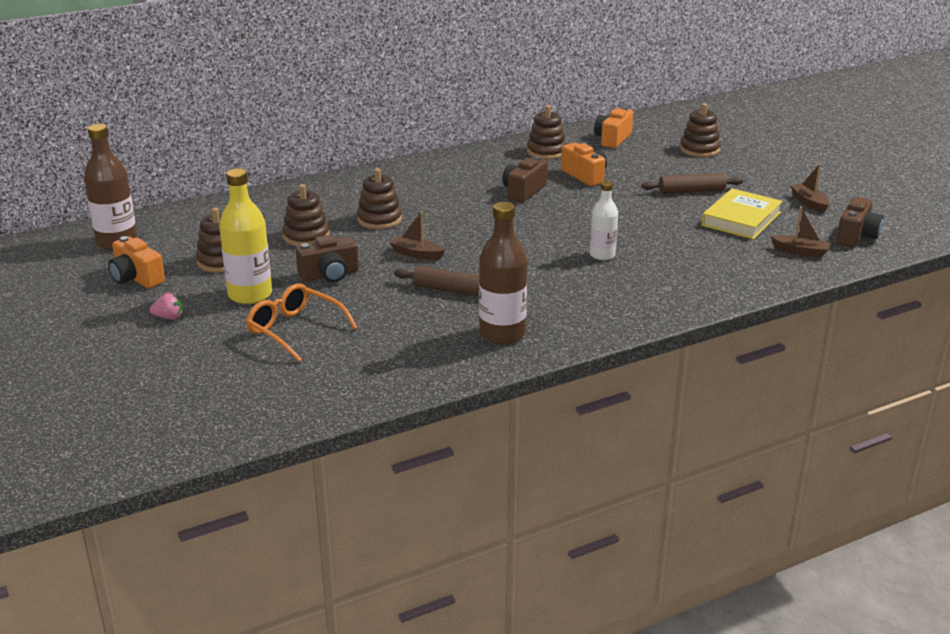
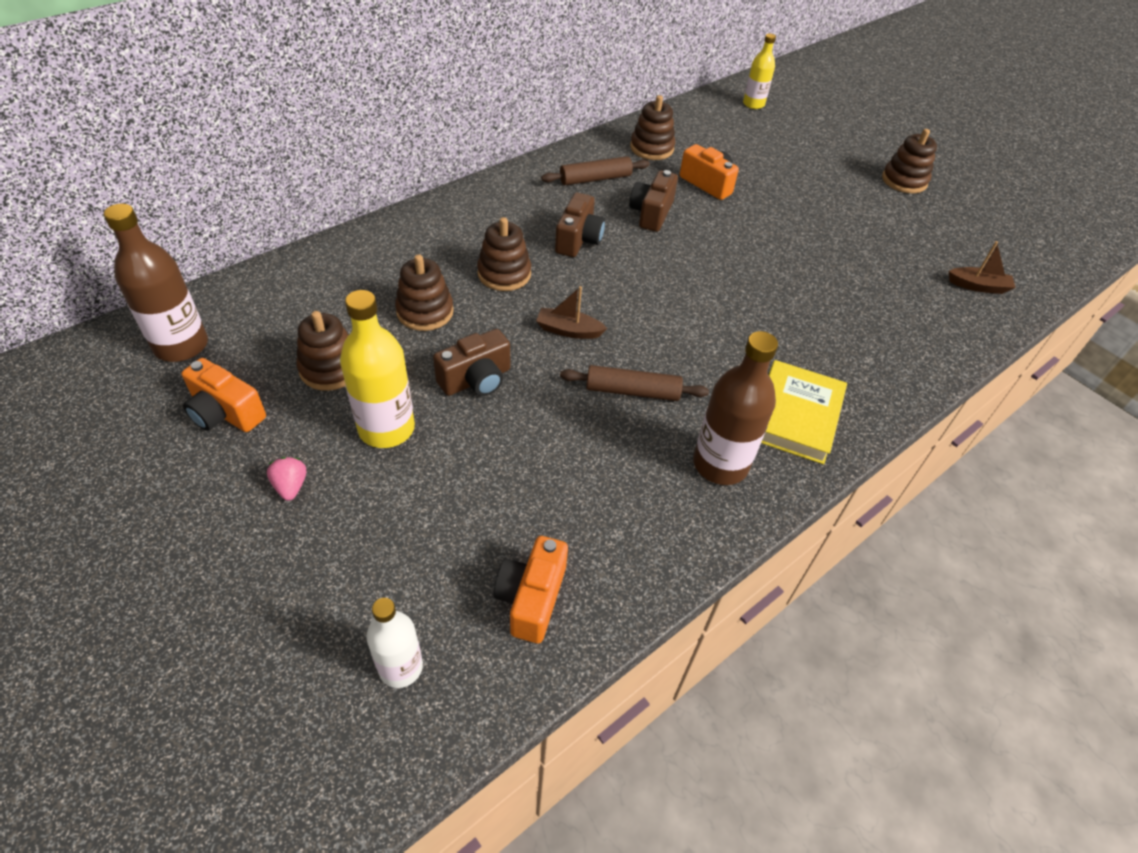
camera: 15 degrees left, 20 degrees up
pink strawberry [150,292,183,319] -> pink strawberry turned 90 degrees counterclockwise [267,457,306,501]
orange glasses [246,284,358,362] -> none
white bottle [590,181,618,260] -> white bottle moved to [367,598,423,688]
orange camera [594,107,633,148] -> orange camera moved to [494,536,568,643]
brown rolling pin [642,173,743,194] -> brown rolling pin moved to [541,156,650,185]
brown stacking toy [680,103,721,157] -> brown stacking toy moved to [882,129,937,193]
yellow book [702,188,783,239] -> yellow book moved to [761,360,847,464]
brown boat [790,164,830,213] -> none
brown camera [836,197,883,247] -> brown camera moved to [555,193,605,257]
none -> yellow bottle [743,33,776,109]

